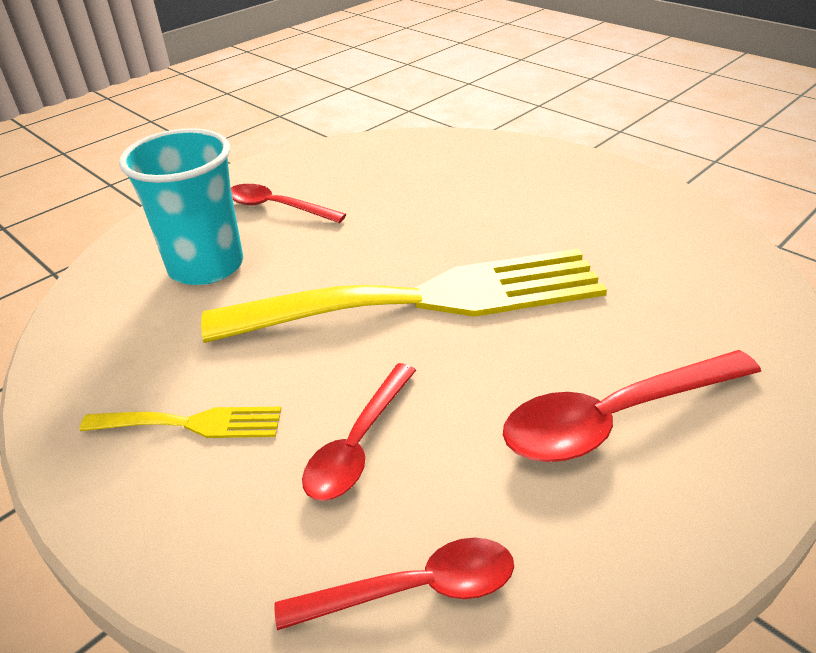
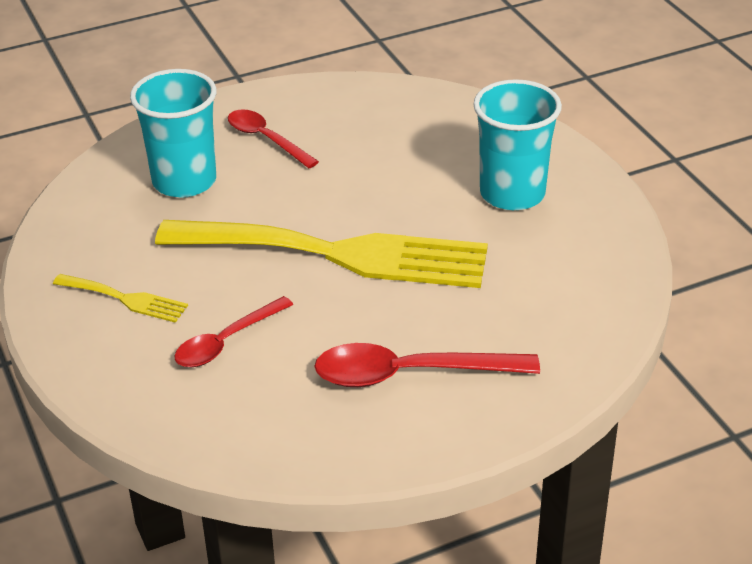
camera: 20 degrees right, 0 degrees up
red spoon [274,538,514,630] -> none
none -> turquoise cup [473,79,562,210]

